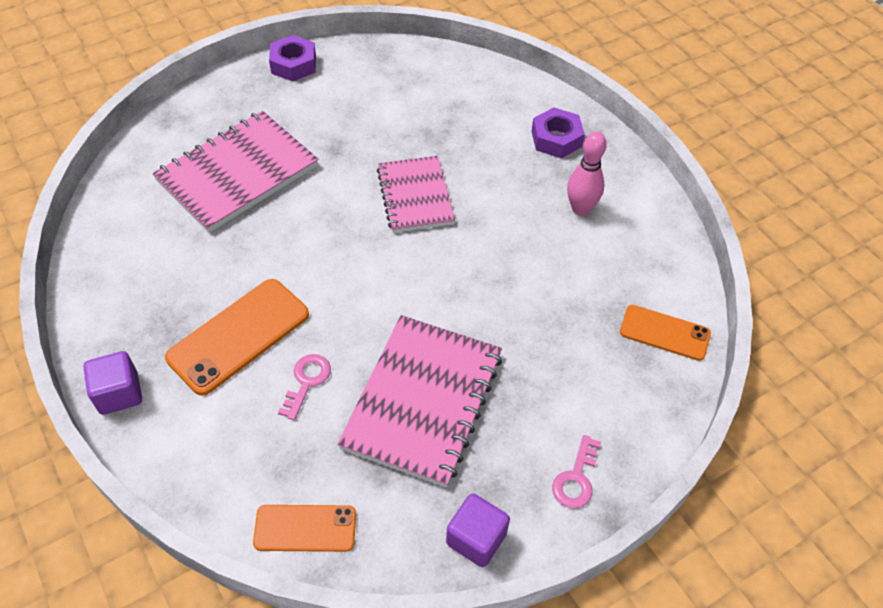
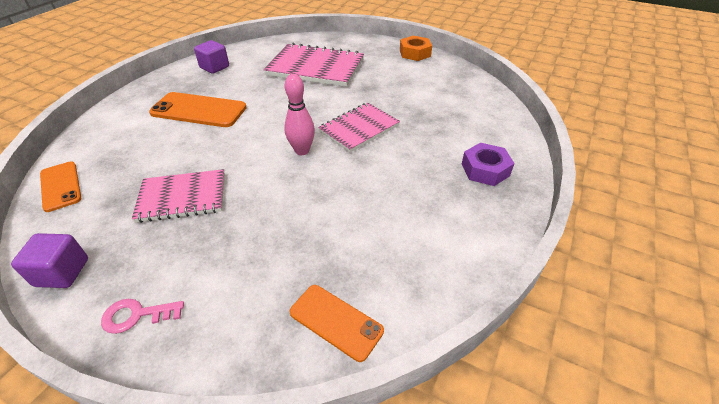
camera: 60 degrees right, 10 degrees down
purple cube [83,351,142,415] -> purple cube moved to [194,40,229,74]
purple nut [269,35,316,81] -> orange nut [400,36,432,61]
pink key [278,354,331,420] -> none
pink notebook [337,315,502,487] -> pink notebook [132,169,225,223], size x0.65
pink bowling pin [567,132,607,216] -> pink bowling pin moved to [284,74,315,155]
orange phone [620,305,711,361] -> orange phone turned 45 degrees counterclockwise [289,285,384,362]

